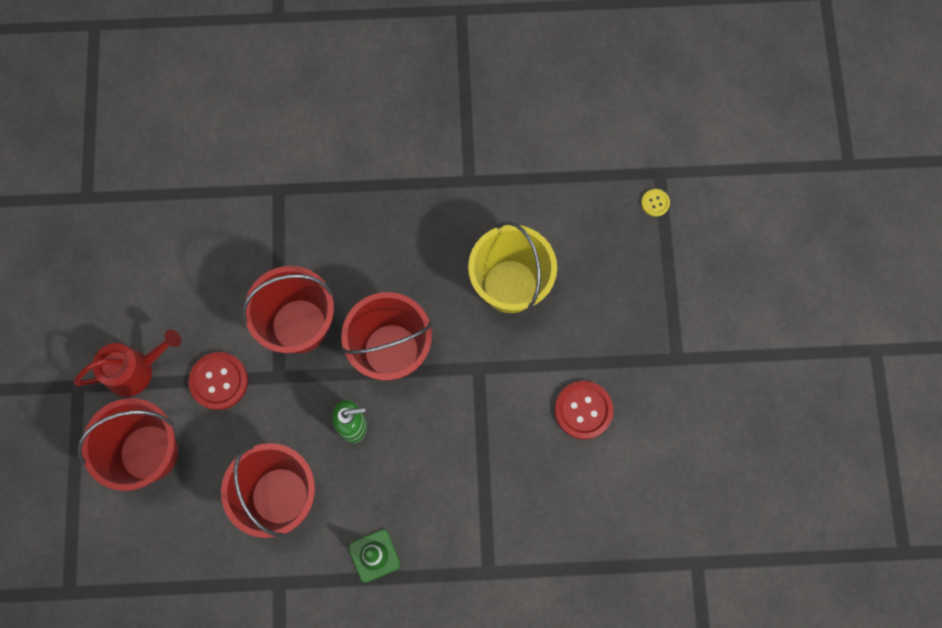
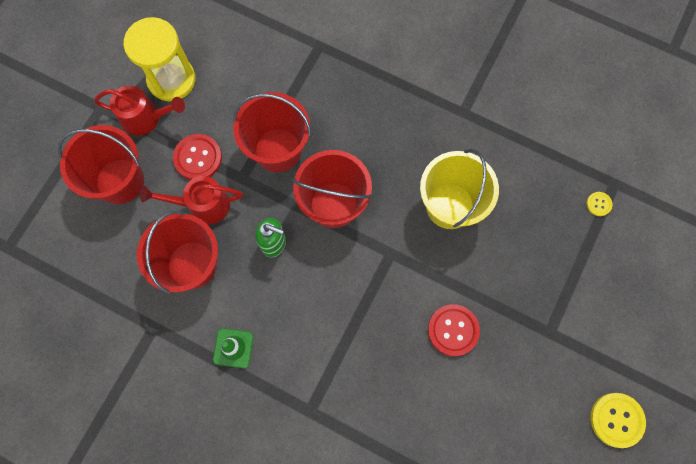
camera: 30 degrees right, 0 degrees up
none -> yellow hourglass [123,17,195,101]
none -> red watering can [140,176,243,224]
none -> yellow button [591,393,646,448]

